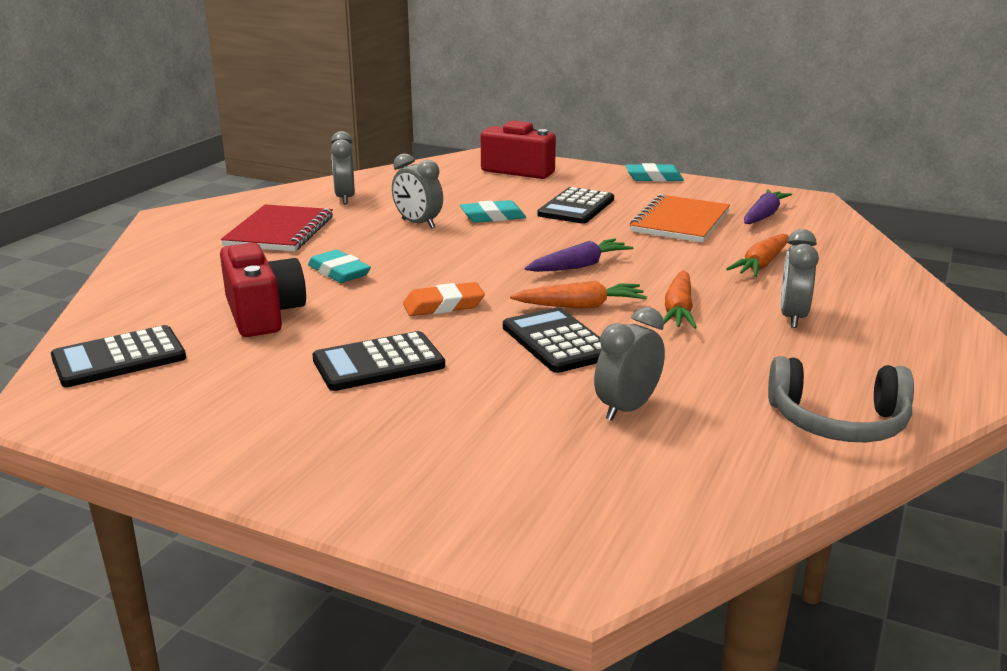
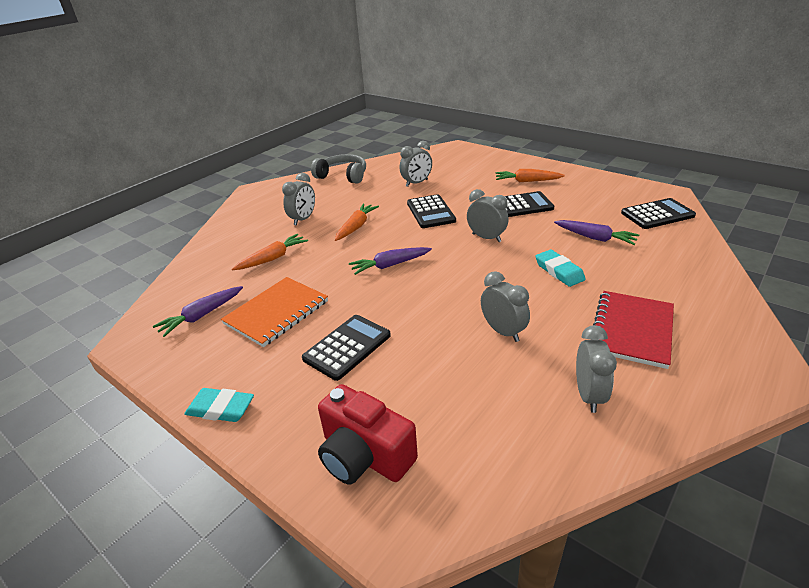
camera: 165 degrees left, 10 degrees up
red camera [220,243,306,337] -> purple carrot [554,220,639,245]
orange eraser [403,282,485,316] -> grey clock [467,189,509,242]
turquoise eraser [460,200,526,223] -> none
orange carrot [510,281,647,308] -> orange carrot moved to [495,169,565,182]

